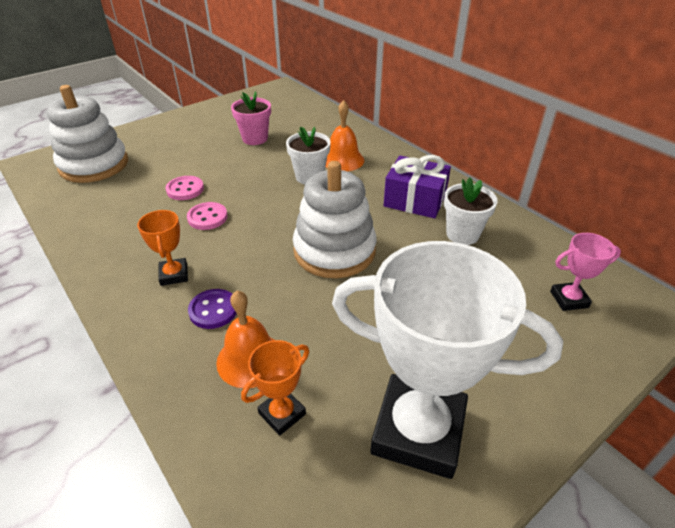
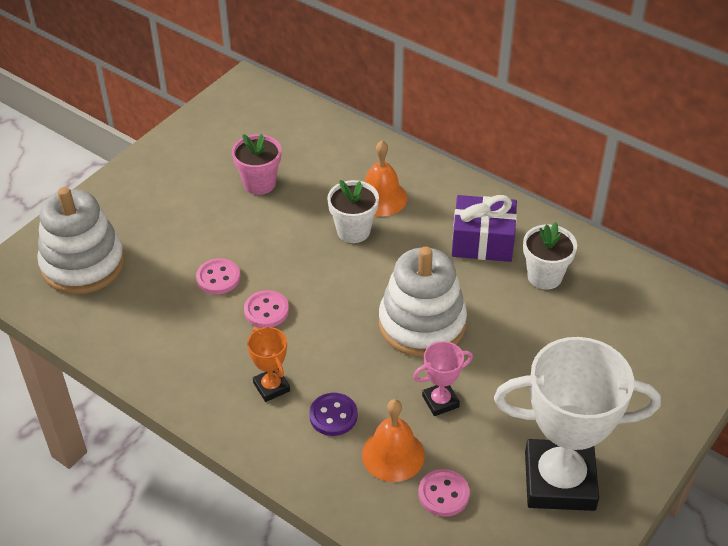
camera: 15 degrees left, 5 degrees up
orange trophy [241,340,309,436] -> pink button [418,469,470,517]
pink trophy [550,233,621,311] -> pink trophy moved to [413,341,473,416]

